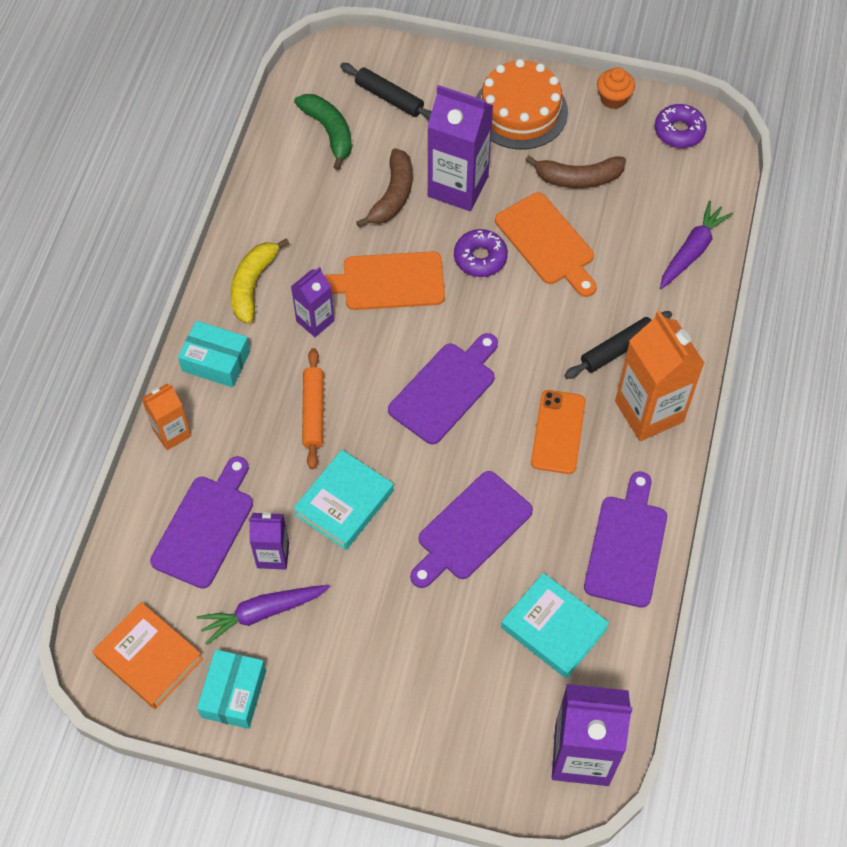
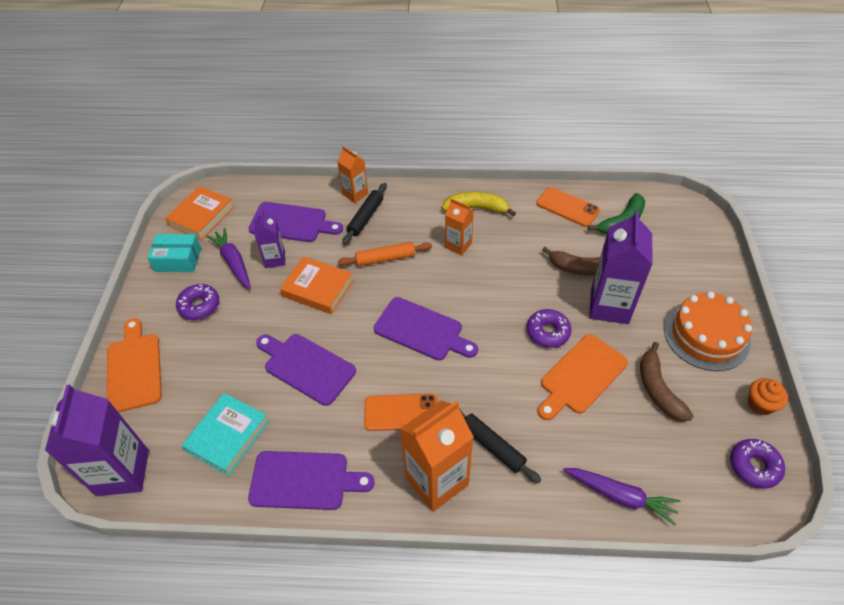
camera: 80 degrees right, 10 degrees down
turquoise box [178,321,250,388] -> none
purple carton [291,267,335,337] -> orange carton [445,198,474,256]
turquoise book [293,450,394,550] -> orange book [280,256,353,314]
orange cutting board [324,251,445,310] -> orange cutting board moved to [107,318,162,412]
black rolling pin [340,63,432,120] -> black rolling pin moved to [342,183,387,245]
none -> purple donut [176,284,219,320]
none -> orange phone [536,187,600,227]

